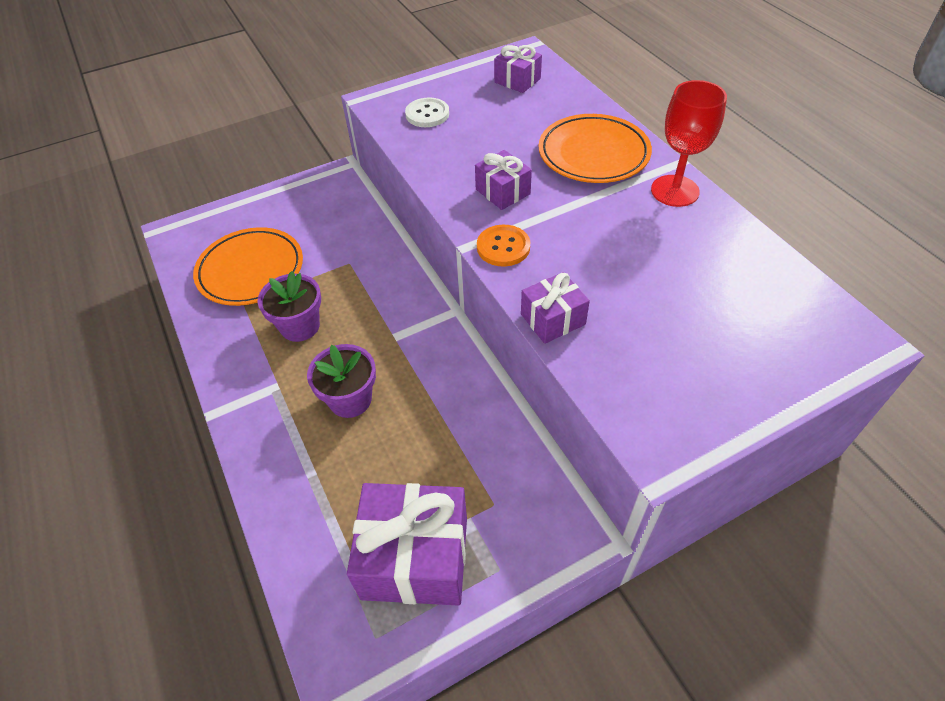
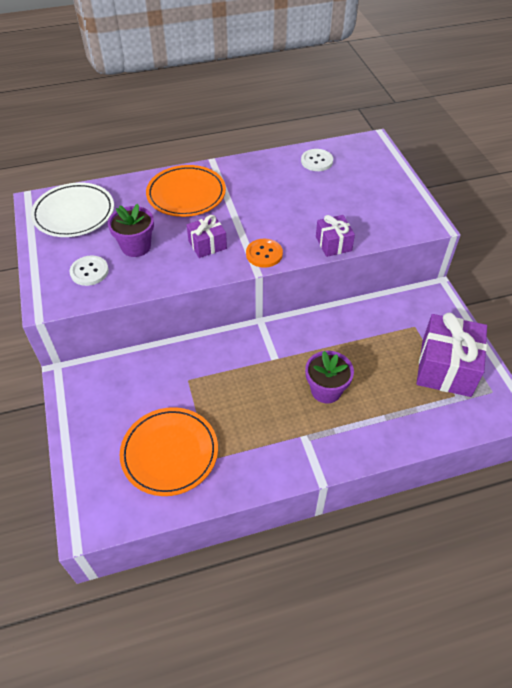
camera: 80 degrees left, 0 degrees up
purple flower pot [257,271,321,342] -> purple flower pot moved to [108,204,154,257]
purple gift [494,45,542,93] -> white plate [31,182,114,237]
red goblet [651,80,727,207] -> none
none -> white button [301,149,333,171]

